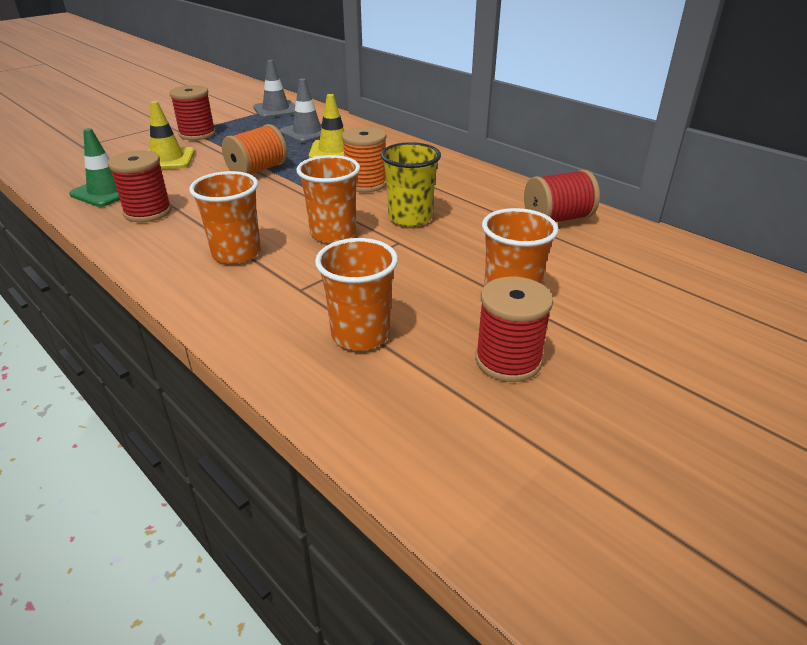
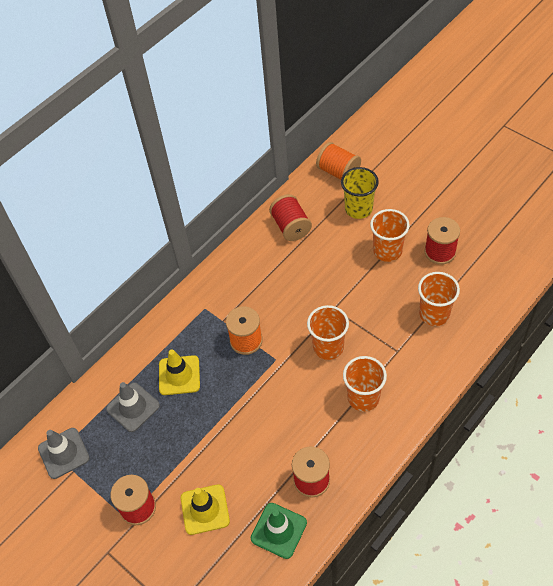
camera: 90 degrees left, 20 degrees up
orange spool [222,124,287,175] -> orange spool moved to [316,142,361,180]
yellow cup [381,142,441,227] -> yellow cup moved to [341,167,379,219]

